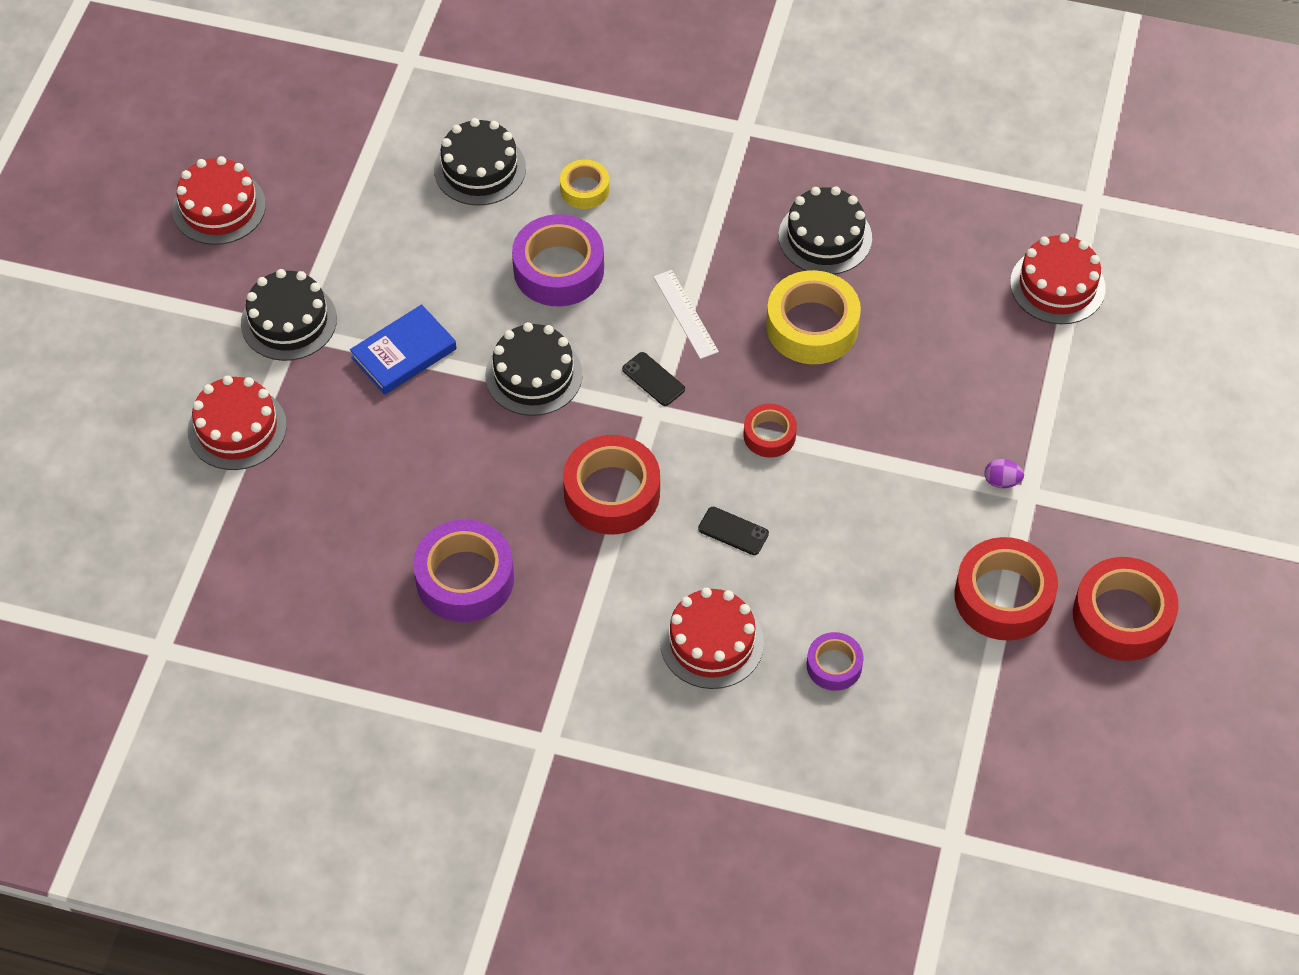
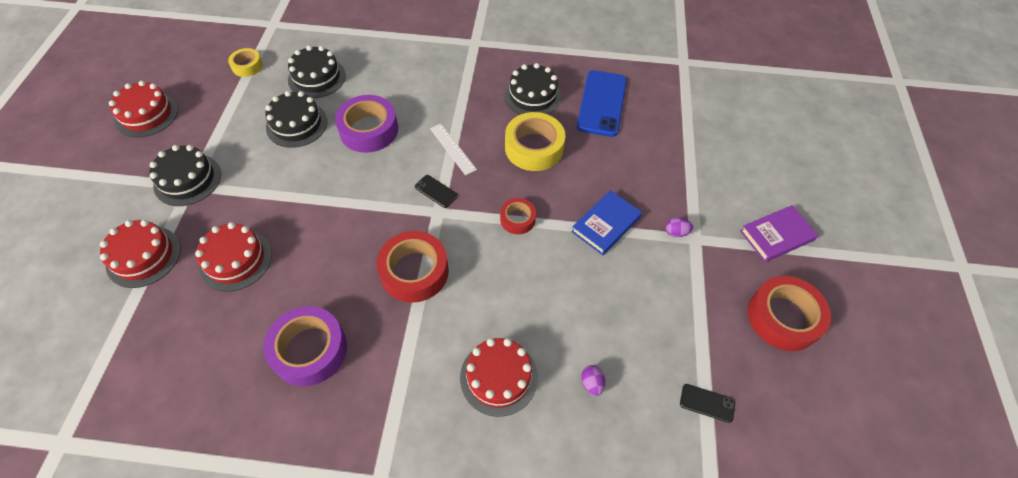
camera: 10 degrees left, 0 degrees up
blue book [350,304,457,395] -> blue book moved to [571,190,642,255]
black cake [485,322,582,416] -> black cake moved to [265,91,328,148]
yellow tape [560,160,609,209] -> yellow tape moved to [228,48,263,77]
black phone [698,507,769,555] -> black phone moved to [680,384,735,423]
purple tape [807,632,864,691] -> purple egg [581,365,605,396]
red tape [955,537,1058,641] -> none
red cake [1010,233,1106,324] -> red cake moved to [195,222,272,291]
none -> blue phone [577,70,627,137]
none -> purple book [740,205,819,262]

